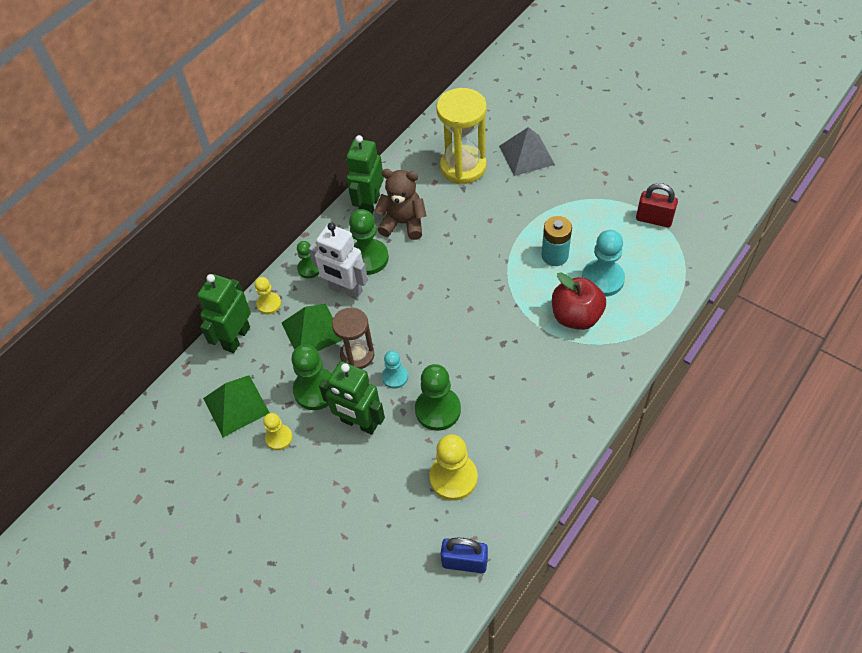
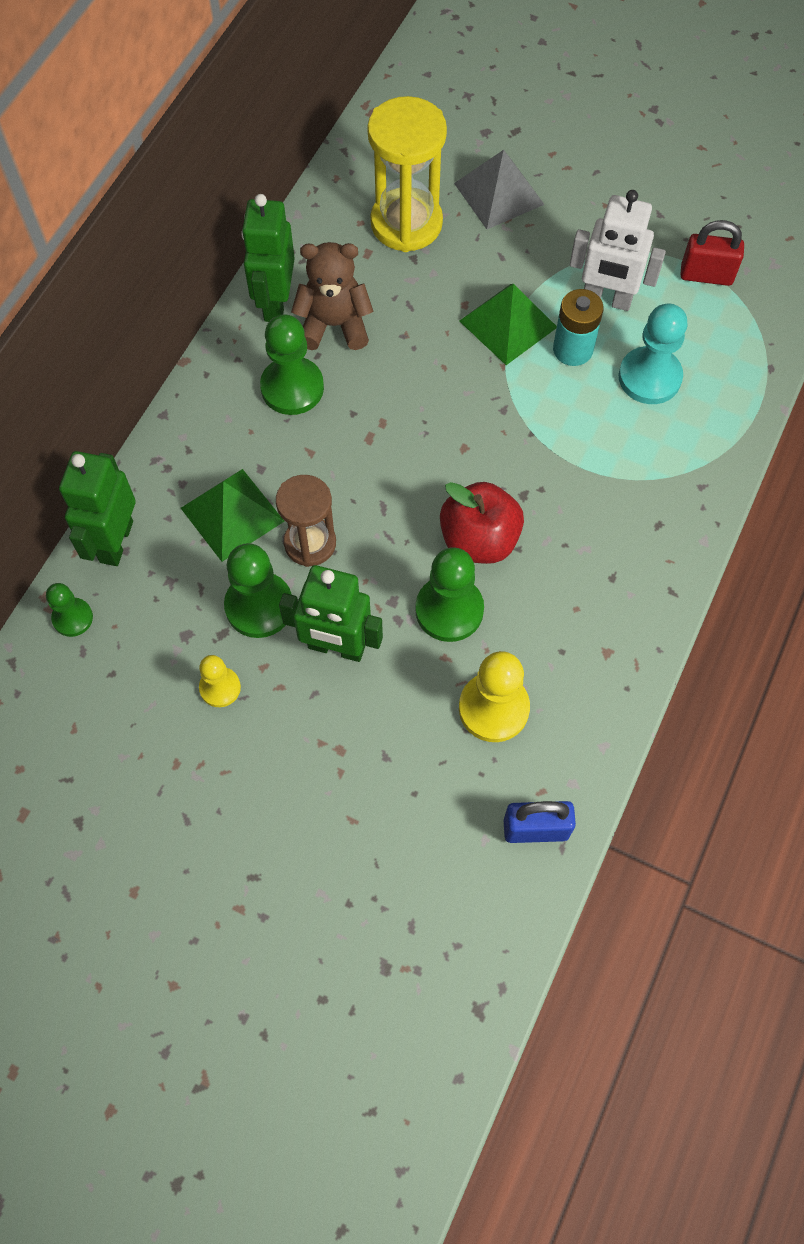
camera: 15 degrees left, 10 degrees up
green pyramid [203,375,270,437] -> green pyramid moved to [459,284,557,365]
yellow pawn [255,277,281,314] -> none
green pawn [297,241,319,278] -> green pawn moved to [46,583,93,637]
white robot [309,222,368,299] -> white robot moved to [570,190,666,311]
turquoise pawn [382,351,408,389] -> none
red apple [552,272,606,330] -> red apple moved to [440,482,524,564]

